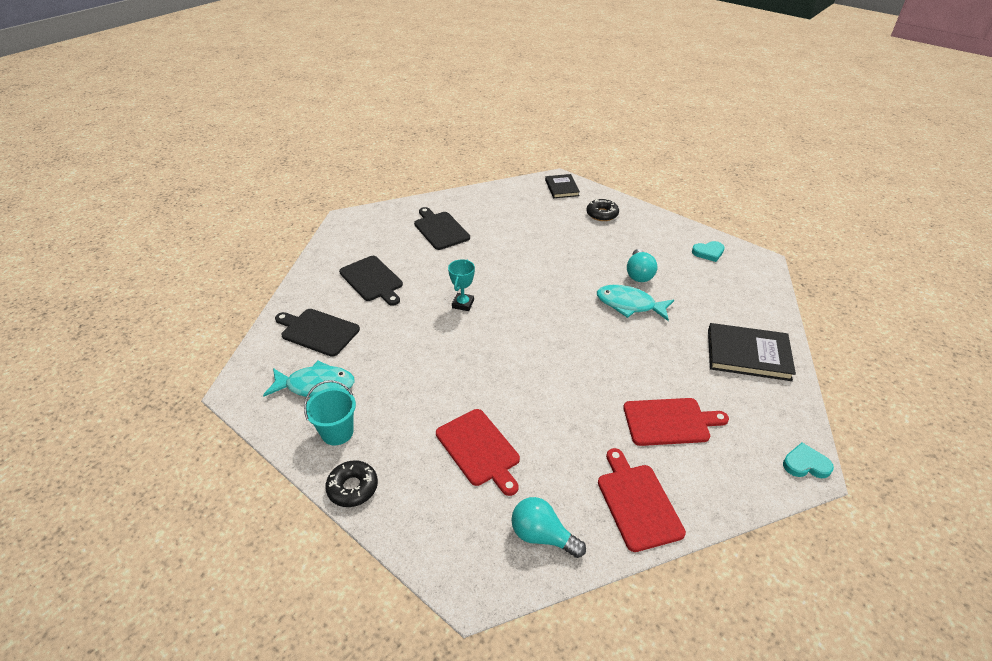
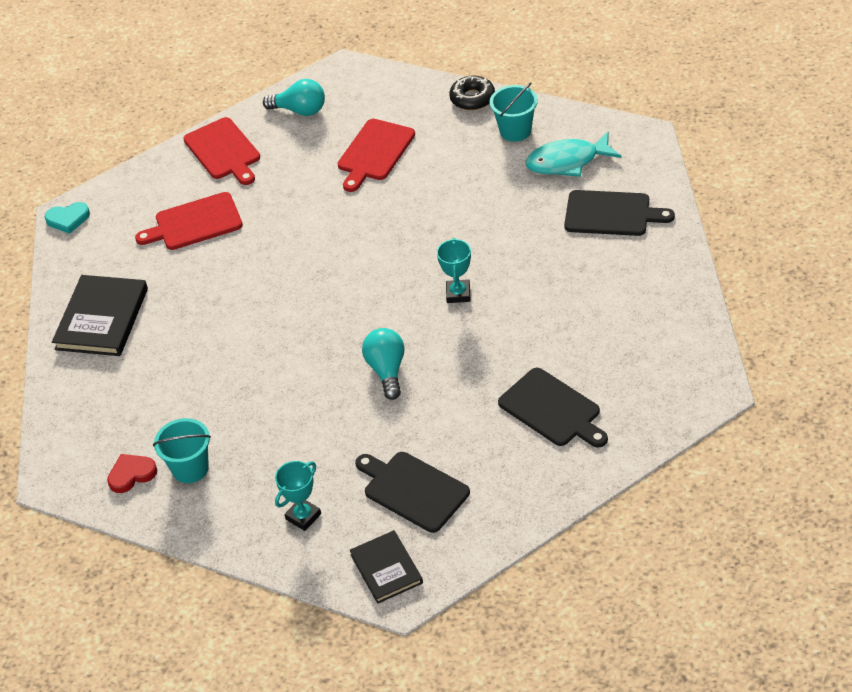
camera: 170 degrees right, 5 degrees up
black cutting board [339,256,403,306] -> black cutting board moved to [355,452,470,533]
red cutting board [436,409,520,496] -> red cutting board turned 105 degrees counterclockwise [337,119,415,192]
black donut [586,199,619,221] -> turquoise trophy [275,461,321,531]
turquoise fish [597,285,674,321] -> none
turquoise light bulb [627,249,657,282] -> turquoise light bulb moved to [362,328,404,400]
turquoise heart [692,241,725,262] -> red heart [107,454,157,493]
black book [708,323,796,381] -> black book turned 75 degrees counterclockwise [52,275,148,356]
none -> turquoise bucket [153,418,211,483]

